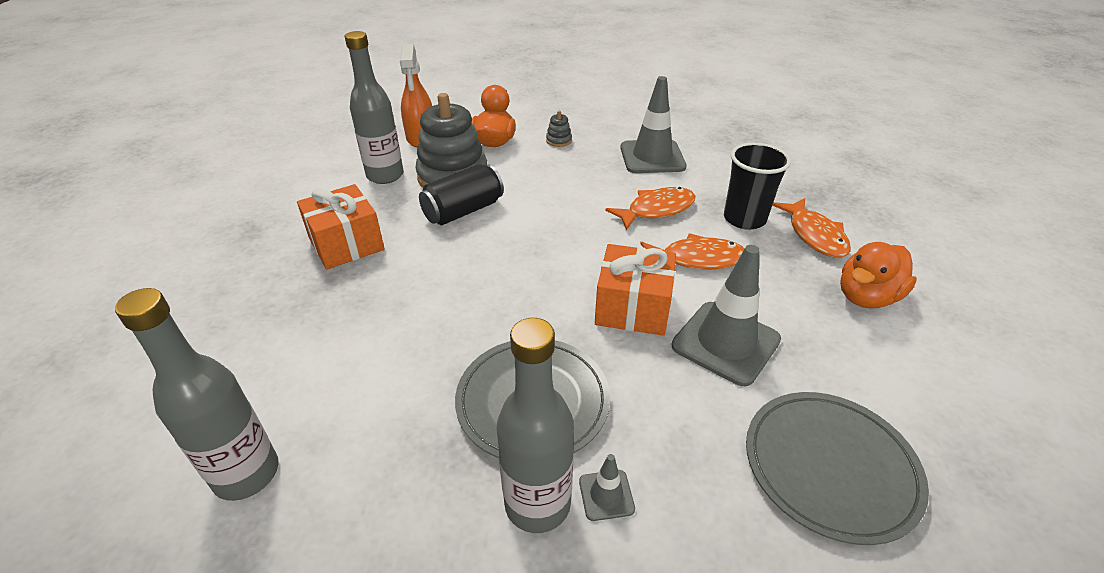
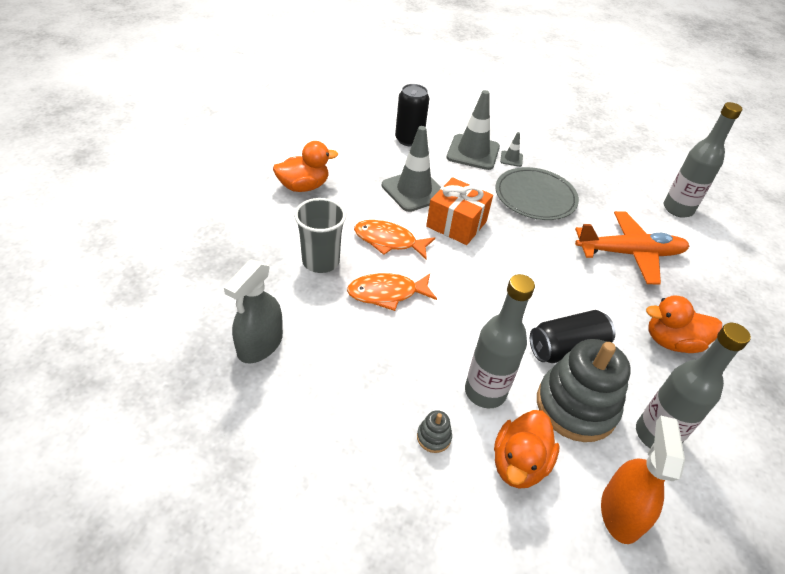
camera: 165 degrees left, 5 degrees up
orange gift [297,184,385,270] -> orange duck [646,296,722,353]
grey bottle [496,318,574,533] -> grey bottle moved to [465,274,535,408]
grey traffic cone [620,76,687,173] -> grey traffic cone moved to [447,90,500,170]
black cup [724,143,791,229] -> grey cup [294,198,346,273]
grey plate [746,392,929,545] -> black can [395,84,429,147]
orange fish [772,198,851,258] -> none
none -> grey spray bottle [224,259,283,363]
none -> orange plane [575,211,689,284]

